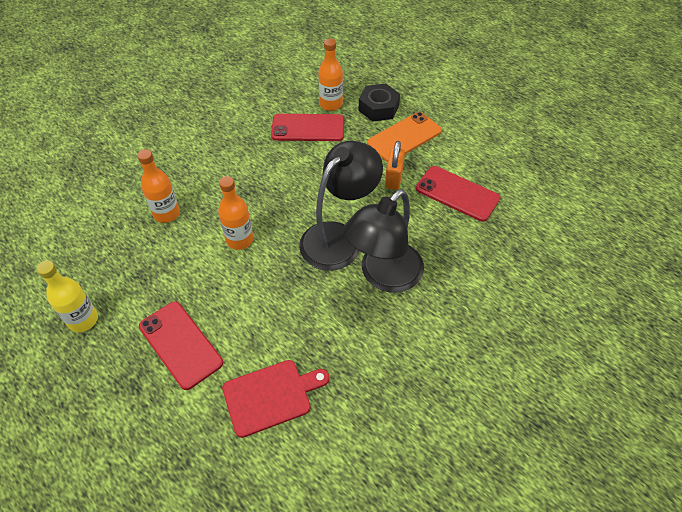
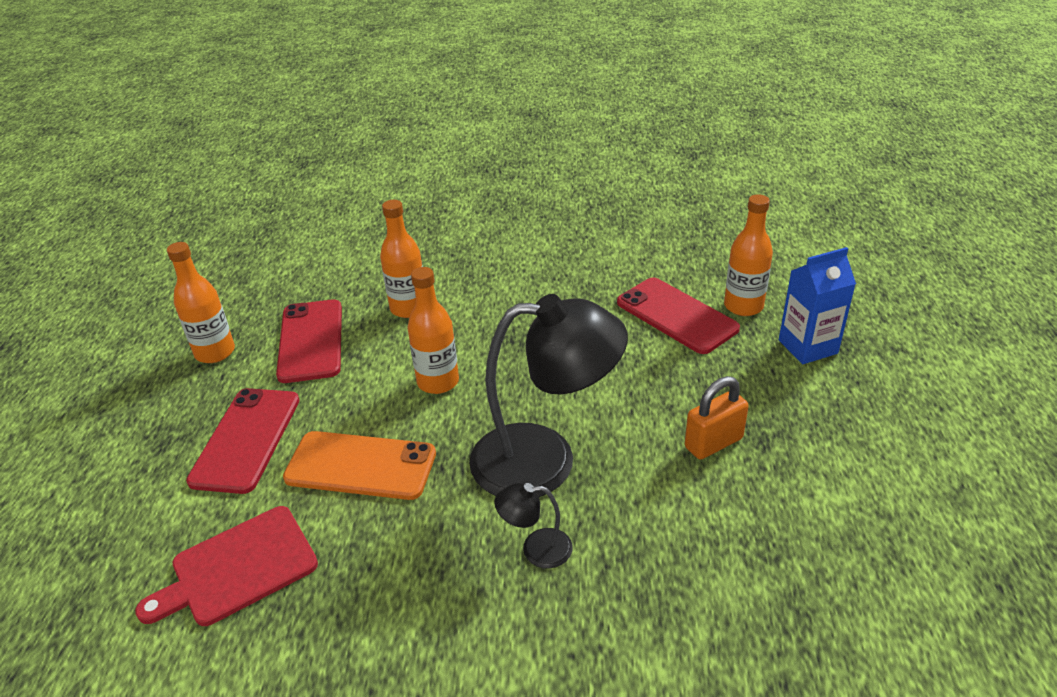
camera: 50 degrees right, 15 degrees down
yellow bottle [37,261,98,332] -> orange bottle [167,242,235,363]
red cutting board [222,360,330,438] -> red cutting board turned 120 degrees clockwise [135,506,318,626]
black lamp [343,189,424,293] -> black lamp [494,483,573,569], size x0.43
black nut [359,84,400,122] -> blue carton [779,247,856,364]
orange phone [367,112,442,162] -> orange phone moved to [283,431,436,500]
red phone [416,166,500,222] -> red phone moved to [276,299,342,383]

